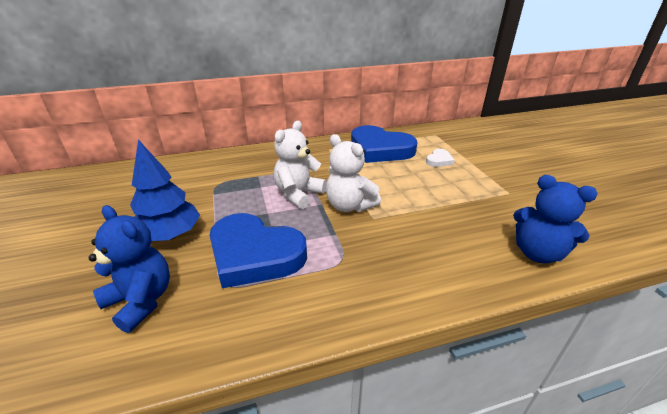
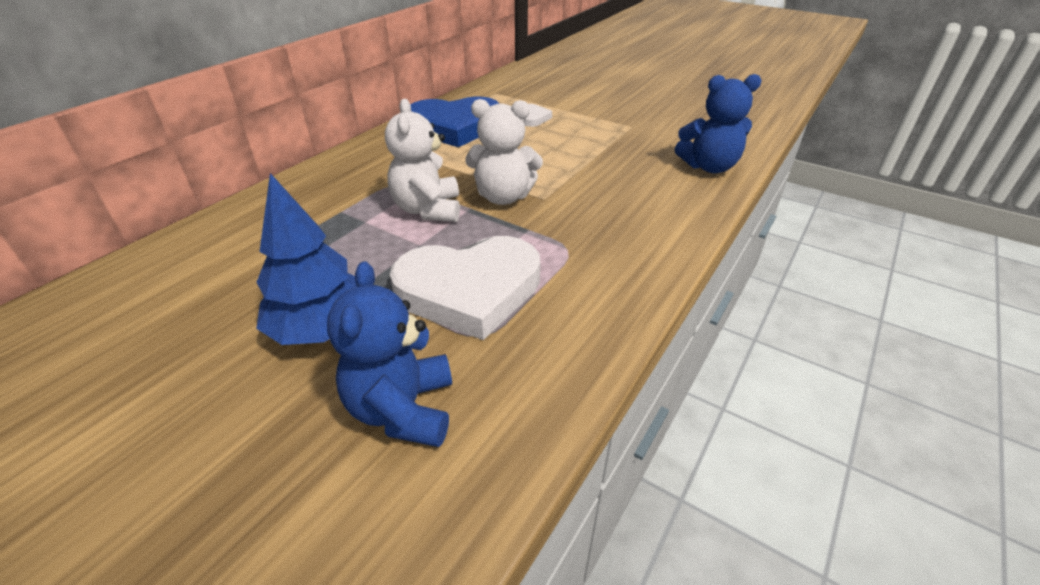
camera: 40 degrees left, 5 degrees up
blue teddy bear [89,205,170,333] -> blue teddy bear turned 90 degrees counterclockwise [327,261,452,447]
blue heart [210,213,307,288] -> white heart [390,236,540,340]

